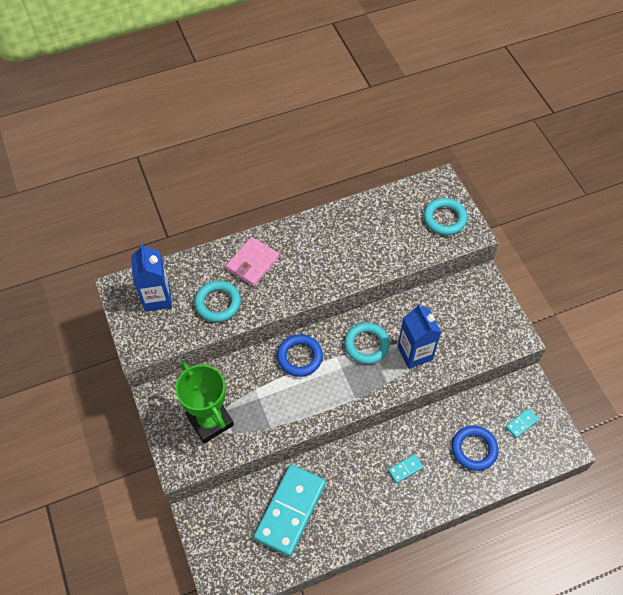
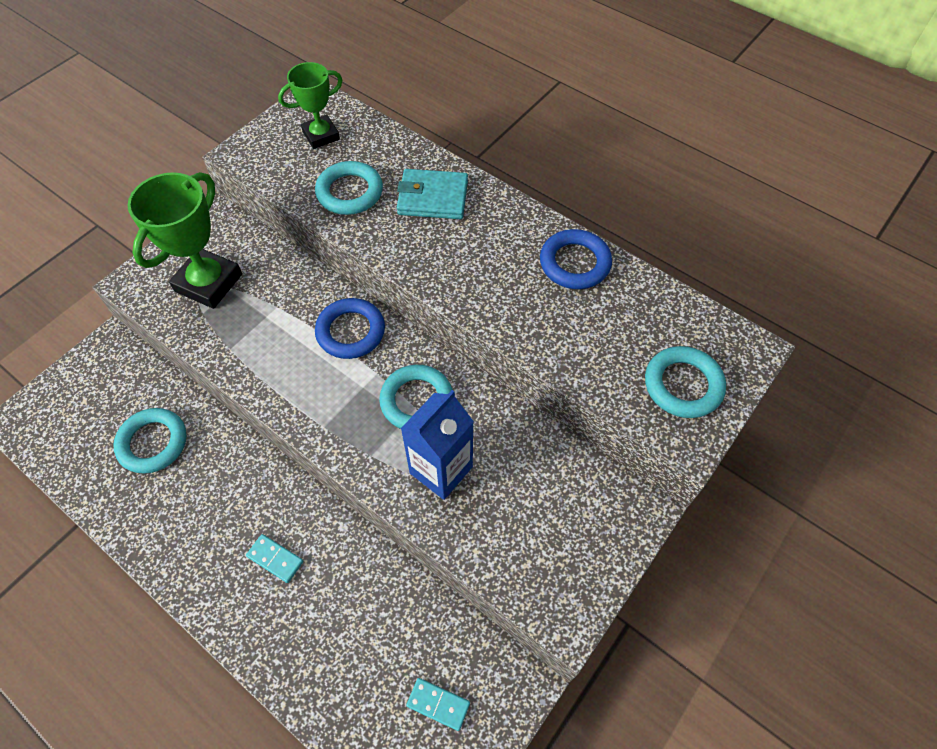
camera: 60 degrees right, 0 degrees up
blue carton [131,243,172,312] -> green trophy [278,62,343,149]
pink wallet [225,237,280,287] -> turquoise wallet [397,169,468,219]
turquoise domino [254,464,326,557] -> turquoise ring [113,408,187,474]
blue ring [452,426,499,471] -> blue ring moved to [540,229,612,289]

